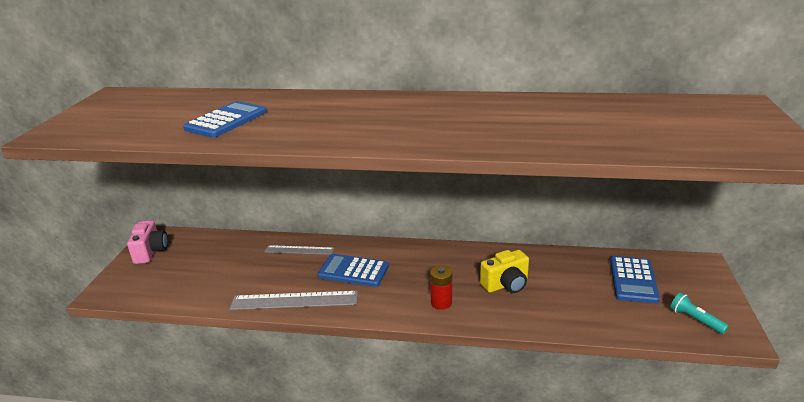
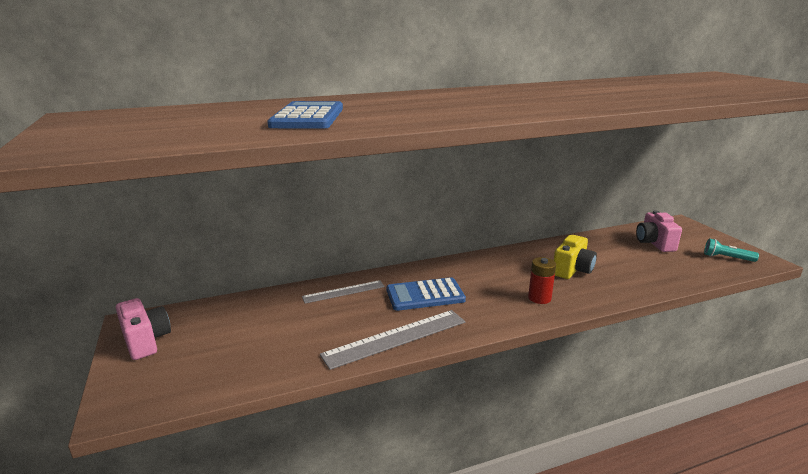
camera: 30 degrees left, 5 degrees down
blue calculator [610,256,660,303] -> pink camera [636,210,682,252]

